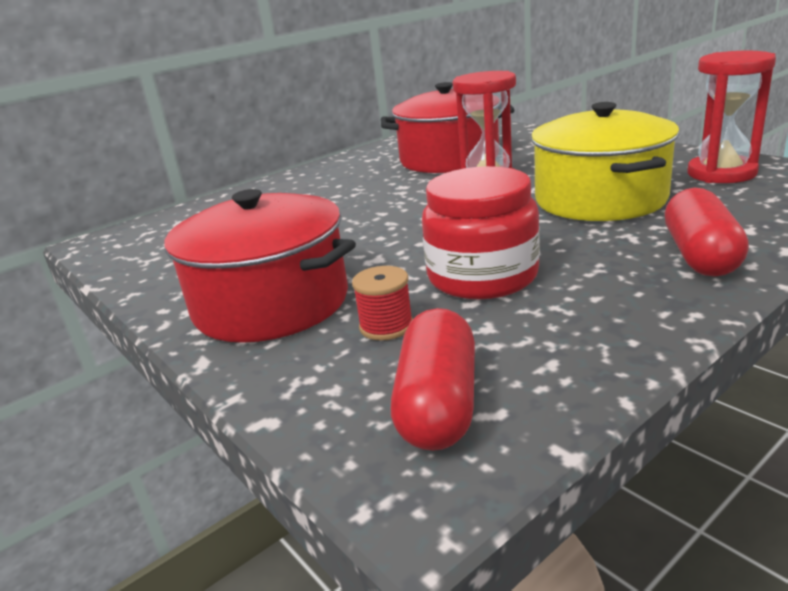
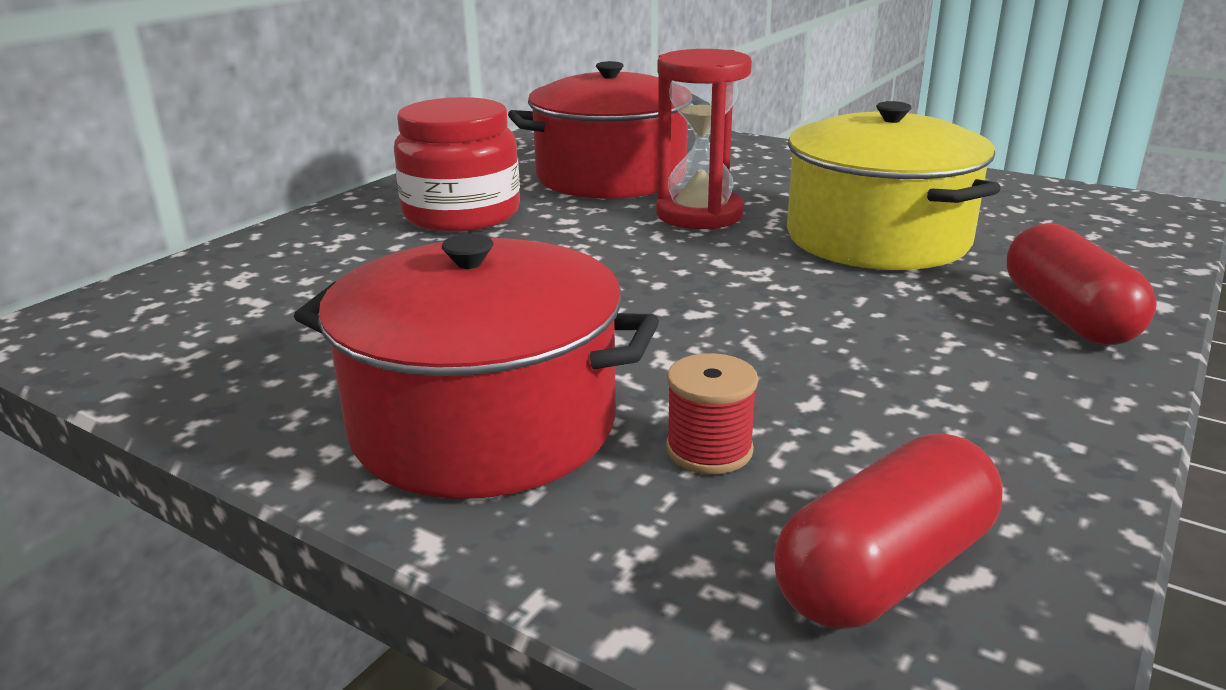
camera: 20 degrees left, 0 degrees up
red capsule [391,308,475,451] -> red capsule turned 60 degrees clockwise [774,434,1003,629]
red jar [422,166,540,299] -> red jar moved to [394,97,520,232]
red hourglass [687,51,776,183] -> none

